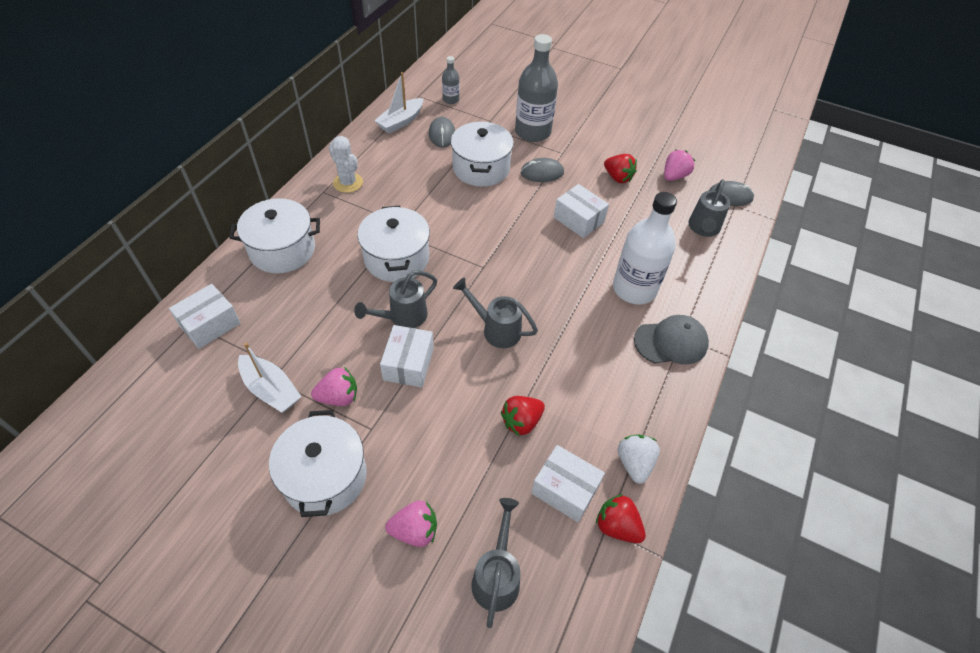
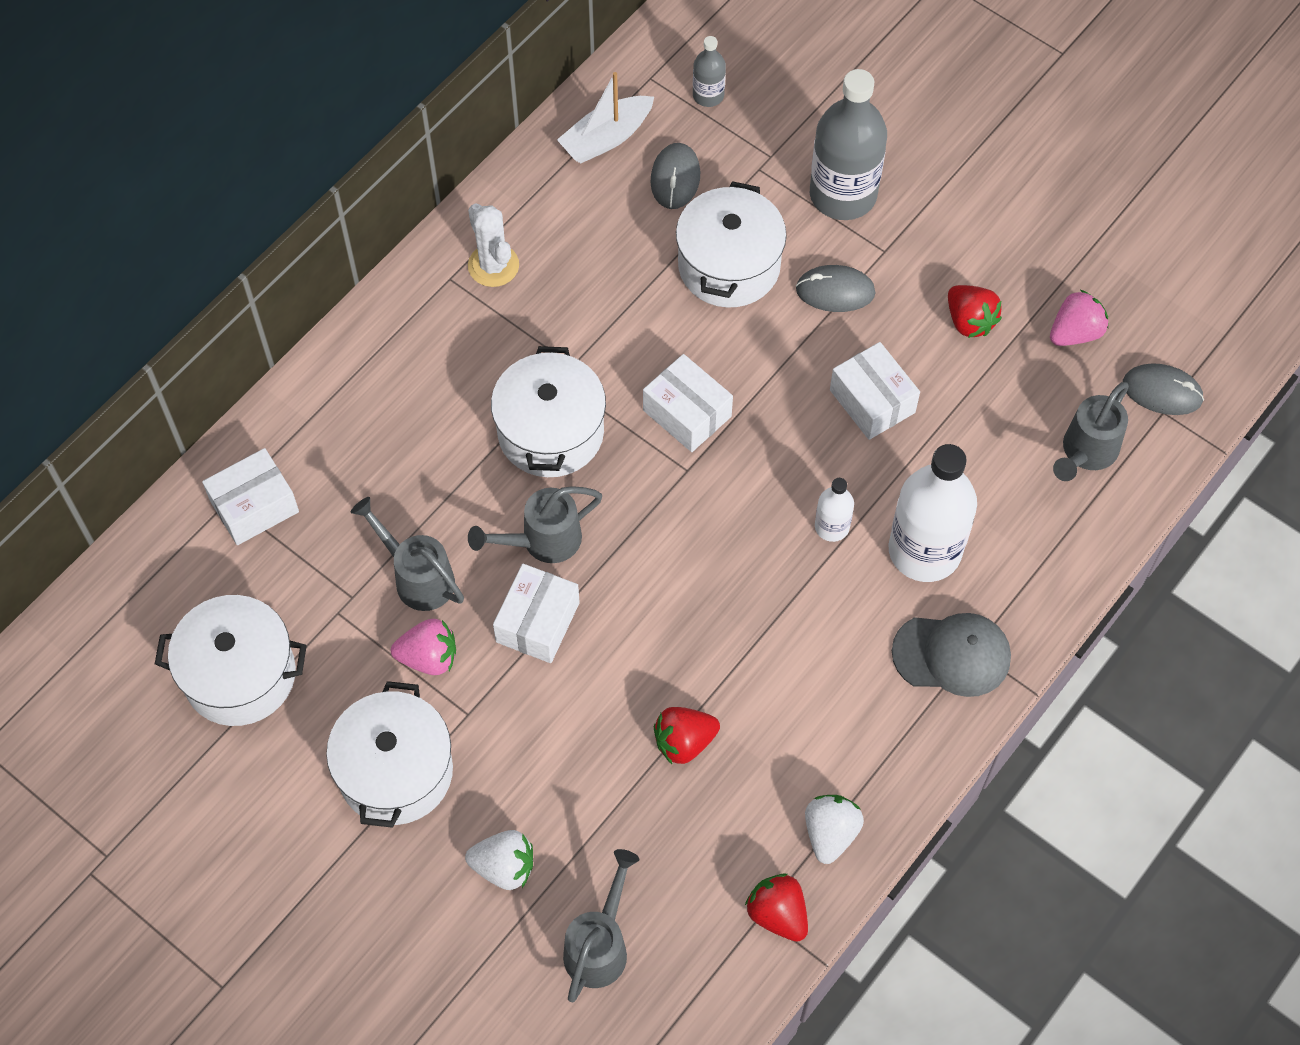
camera: 15 degrees right, 10 degrees up
white pot [229,199,320,273] -> white pot moved to [155,595,307,726]
white boat [238,342,302,413] -> none
pink strawberry [385,500,437,547] -> white strawberry [465,830,533,890]
grey watering can [453,278,538,348] -> grey watering can moved to [351,497,464,611]
white box [531,445,605,522] -> white box moved to [643,354,733,452]
none -> white bottle [815,478,854,542]

